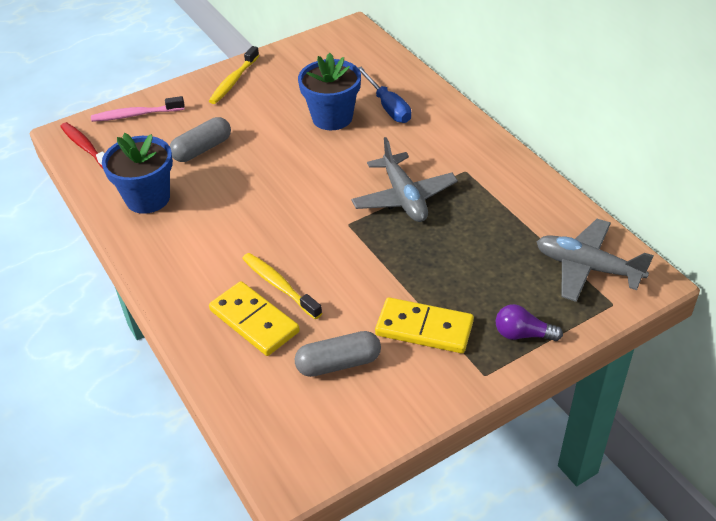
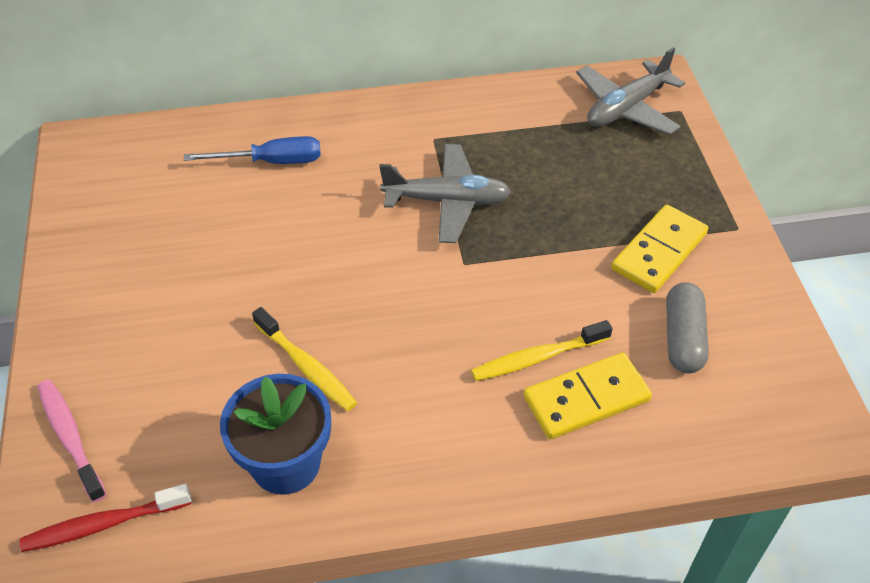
camera: 70 degrees left, 5 degrees up
pink toothbrush [91,96,185,122] -> pink toothbrush turned 135 degrees clockwise [37,379,106,502]
grey capsule [170,117,231,162] -> none
yellow toothbrush [209,46,259,104] -> yellow toothbrush moved to [252,307,357,411]
blue flower pot [298,53,361,130] -> none
purple light bulb [496,304,563,341] -> none

